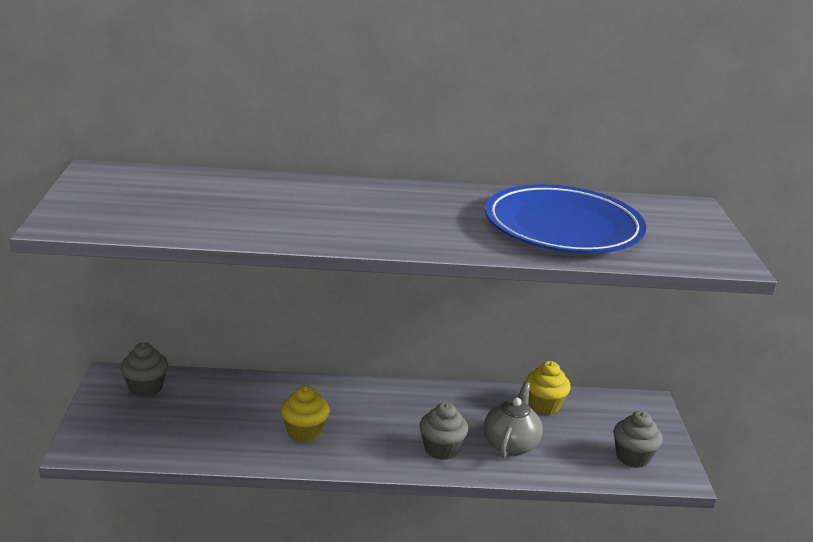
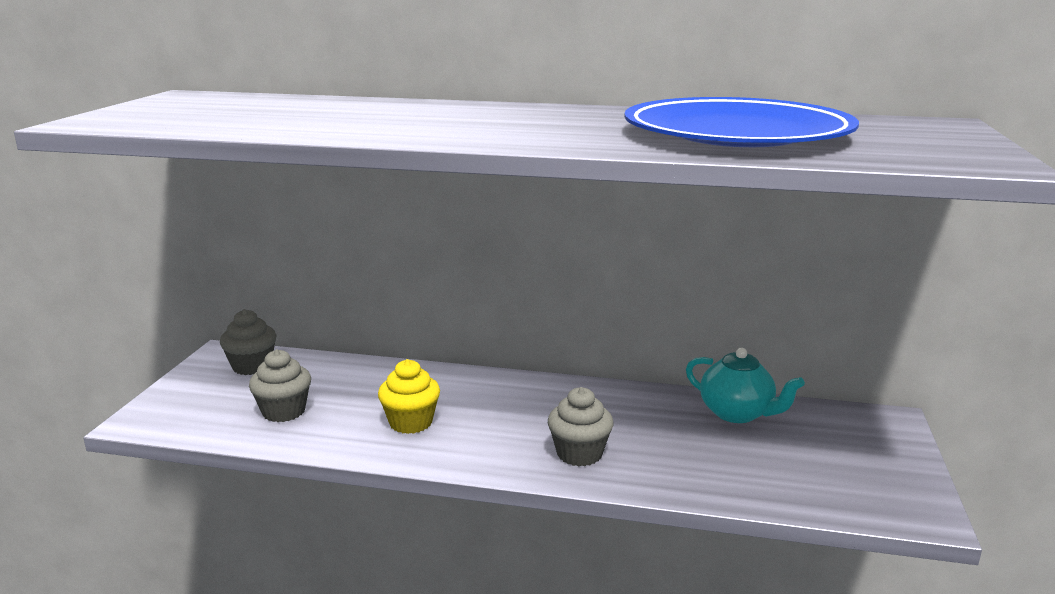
camera: 15 degrees right, 5 degrees down
grey teapot [484,382,543,458] -> none
yellow cupcake [525,361,571,414] -> turquoise teapot [686,348,805,423]
grey cupcake [614,411,662,468] -> grey cupcake moved to [249,349,311,422]

